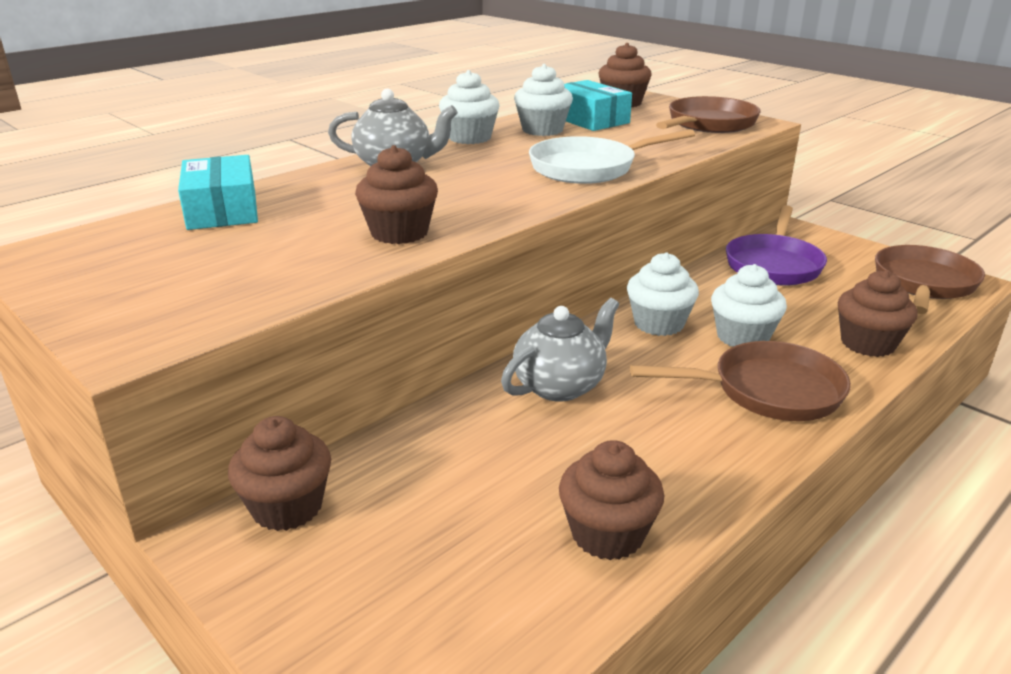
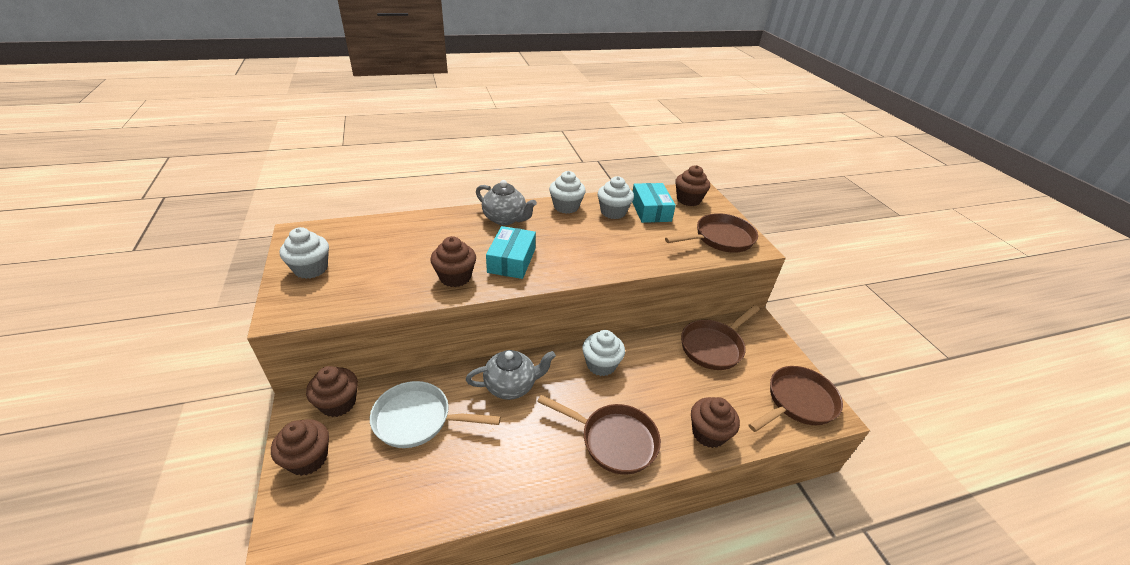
camera: 25 degrees right, 10 degrees up
turquoise box [178,155,258,230] -> turquoise box moved to [486,226,536,279]
white pan [529,129,695,184] -> white pan moved to [370,381,501,448]
brown cupcake [559,440,664,560] -> brown cupcake moved to [271,419,329,476]
white cupcake [711,264,787,347] -> white cupcake moved to [280,227,329,279]
purple pan [726,205,827,286] -> brown pan [681,305,760,370]

